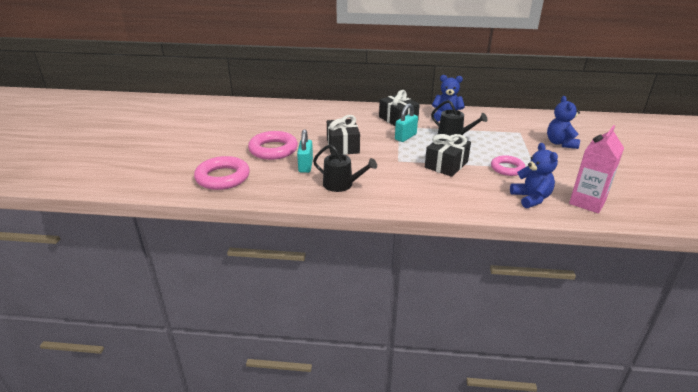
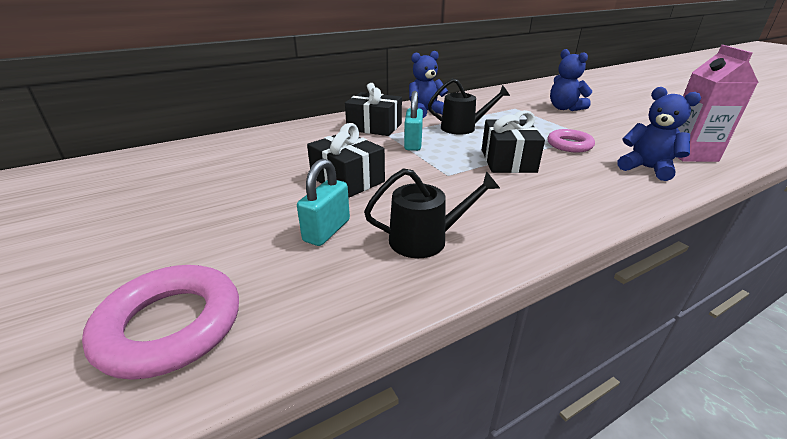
camera: 35 degrees left, 0 degrees up
pink ring [248,131,298,160] -> none
turquoise padlock [297,129,313,173] -> turquoise padlock turned 60 degrees clockwise [297,159,350,246]

